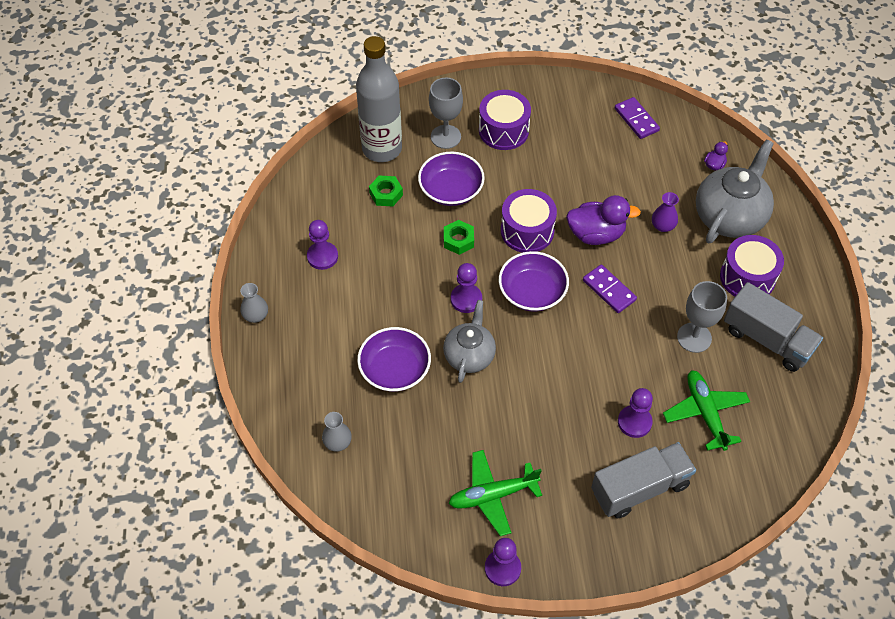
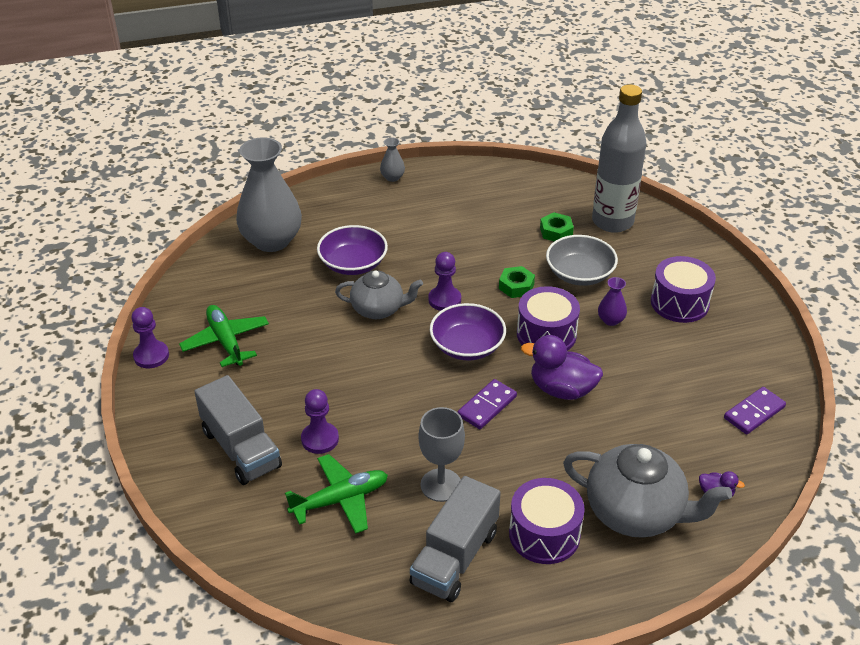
camera: 80 degrees right, 15 degrees down
purple pawn [307,220,338,270] -> none
grey vase [322,412,352,452] -> grey vase [236,137,302,252], size x2.40
purple bowl [418,152,485,206] -> grey bowl [546,235,618,286]
grey goblet [429,78,463,149] -> none
purple duck [566,195,641,245] -> purple duck turned 120 degrees clockwise [521,335,603,400]
purple vase [652,192,679,232] -> purple vase moved to [598,277,627,326]

